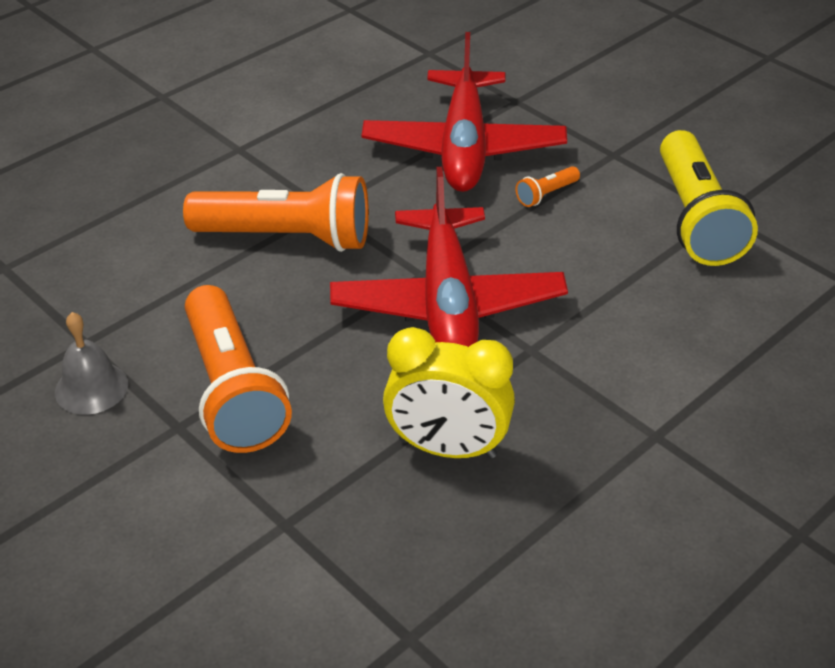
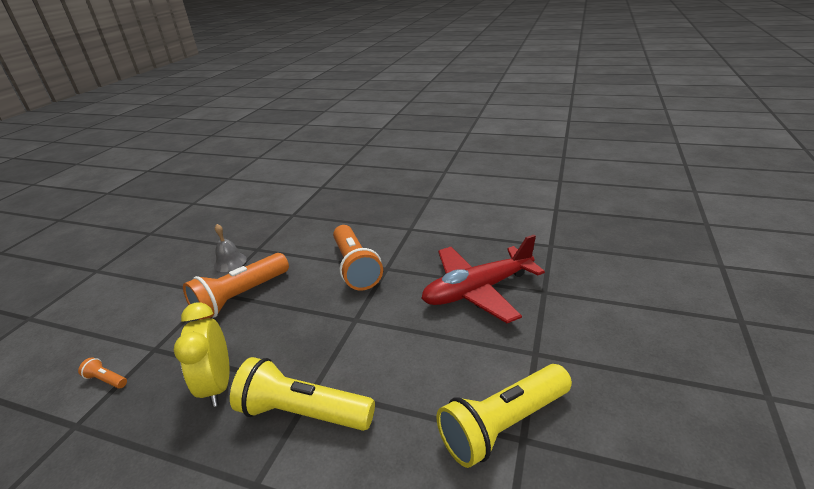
camera: 65 degrees right, 10 degrees down
red plane [330,167,568,347] -> none
orange flashlight [515,166,580,207] -> orange flashlight moved to [78,357,127,388]
none -> yellow flashlight [230,357,375,431]

